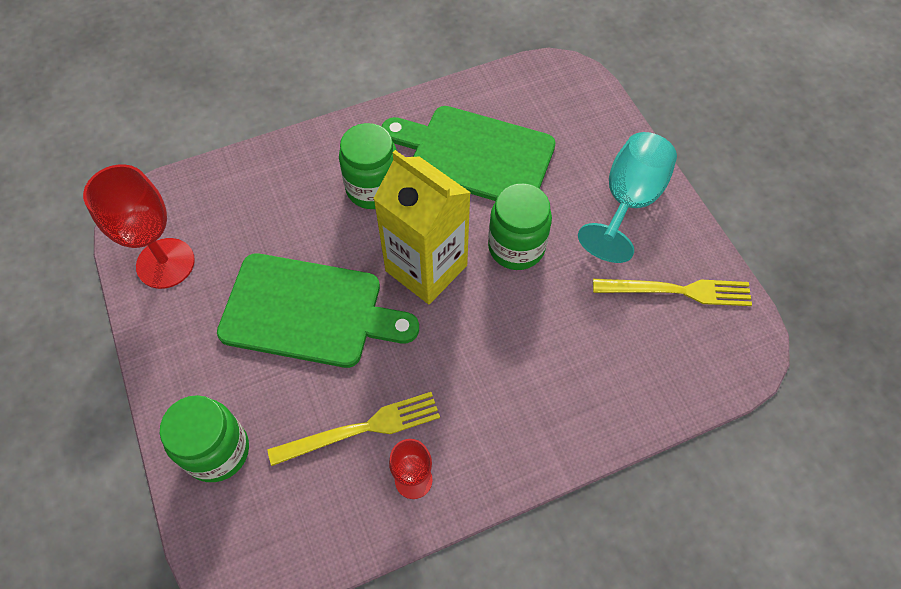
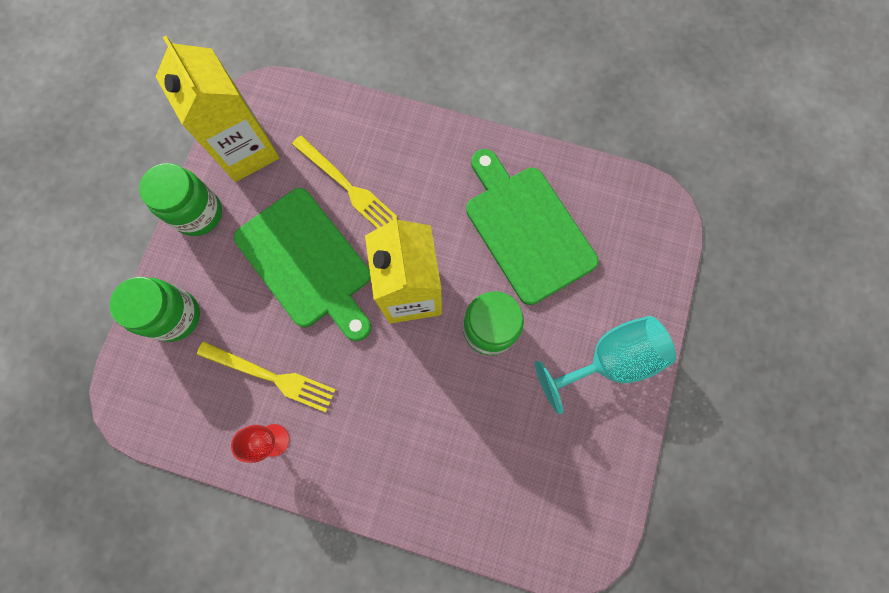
camera: 40 degrees right, 15 degrees up
red goblet [83,164,195,289] -> yellow carton [156,36,279,182]
green jar [339,123,397,209] -> green jar moved to [139,163,222,236]
yellow fork [593,279,752,306] -> yellow fork moved to [292,135,398,229]

